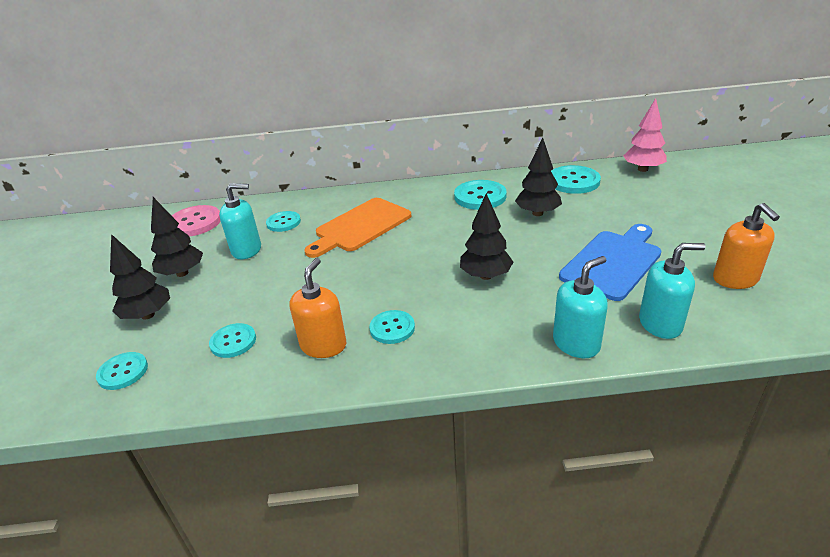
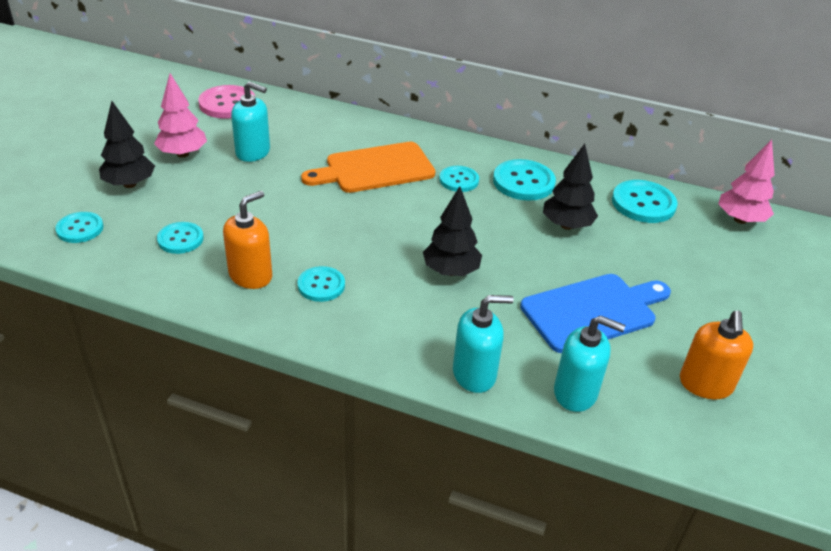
camera: 20 degrees right, 5 degrees up
black tree [151,197,203,277] -> pink tree [154,73,207,158]
turquoise button [266,211,301,232] -> turquoise button moved to [439,166,479,192]

